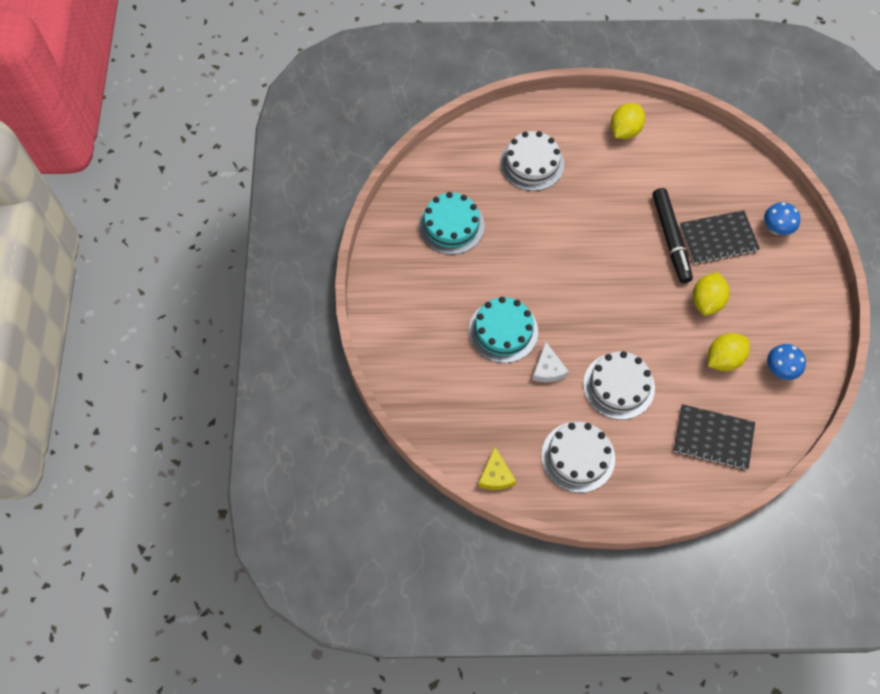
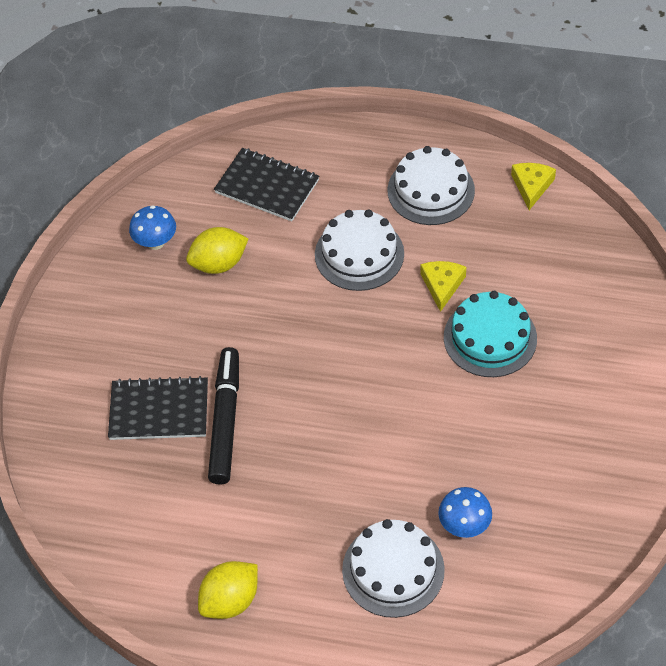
camera: 165 degrees left, 10 degrees down
turquoise cake [418,192,485,255] -> none
white cheese [532,342,569,382] -> yellow cheese [420,261,466,312]
yellow lemon [693,272,729,316] -> none
blue mushroom [764,202,800,235] -> blue mushroom moved to [438,487,492,538]

